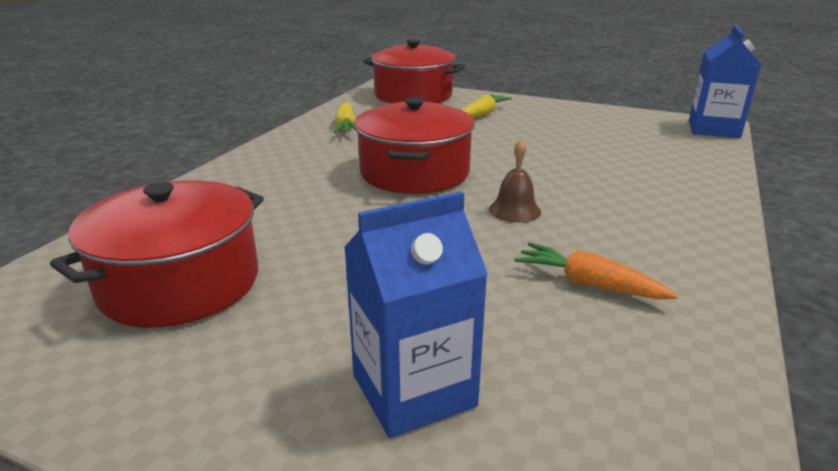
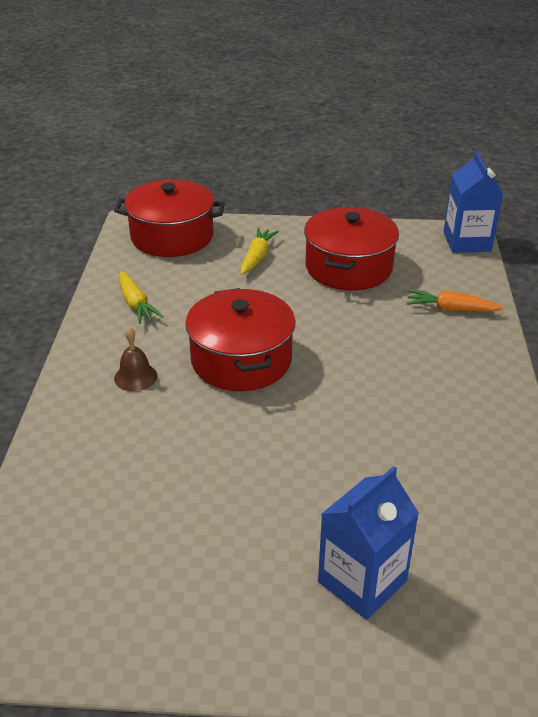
camera: 20 degrees left, 10 degrees up
red pot [50,180,264,328] -> red pot moved to [304,207,399,290]
brown bell [489,139,541,223] -> brown bell moved to [114,327,158,391]
orange carrot [514,242,678,299] -> orange carrot moved to [407,290,504,312]

